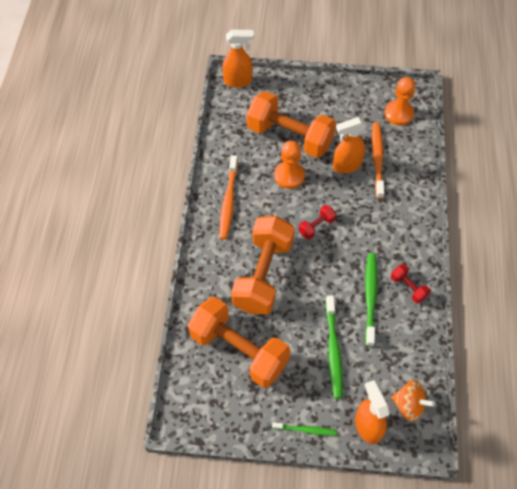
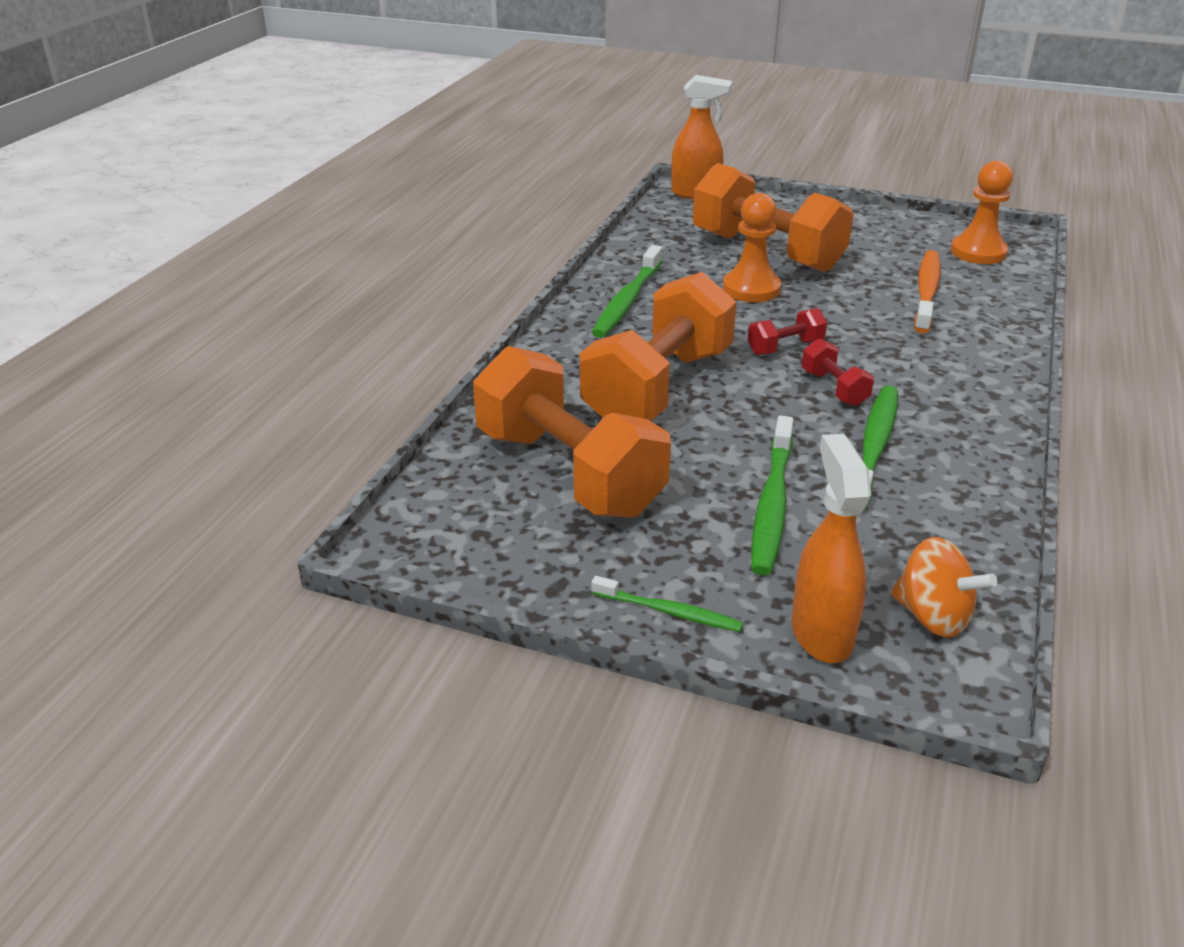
camera: 15 degrees right, 25 degrees down
orange toothbrush [219,155,238,240] -> green toothbrush [592,245,662,338]
orange spray bottle [333,117,367,173] -> none
red dumbbell [391,264,430,303] -> red dumbbell moved to [802,338,874,406]

